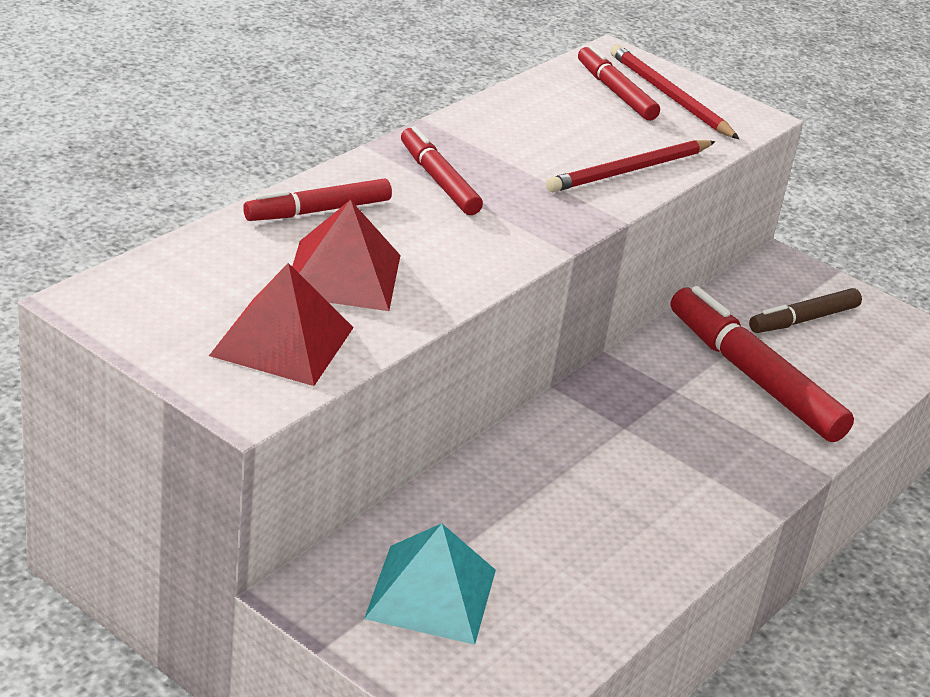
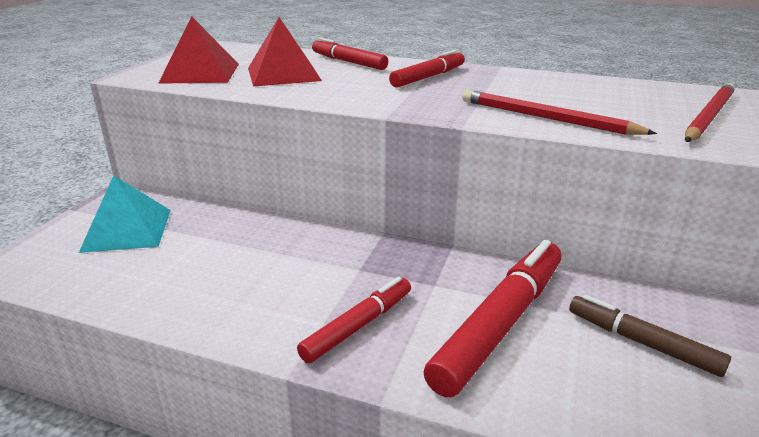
camera: 75 degrees right, 5 degrees down
red marker [578,45,660,121] -> red marker moved to [297,277,411,363]

